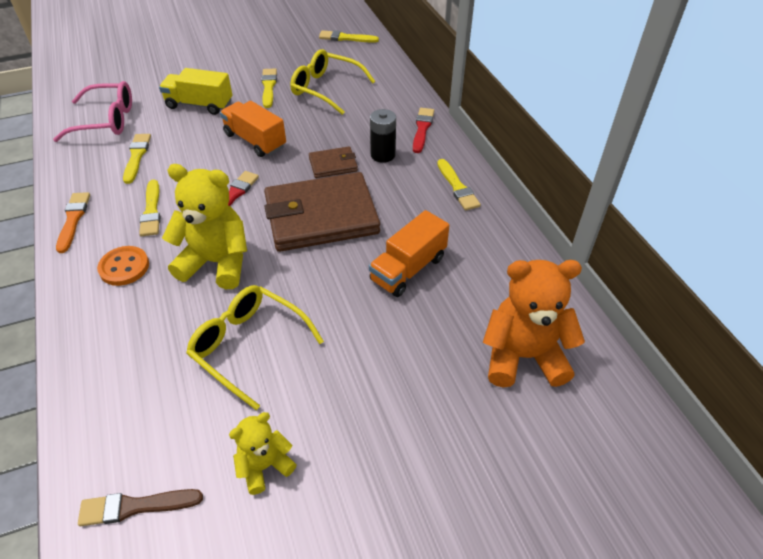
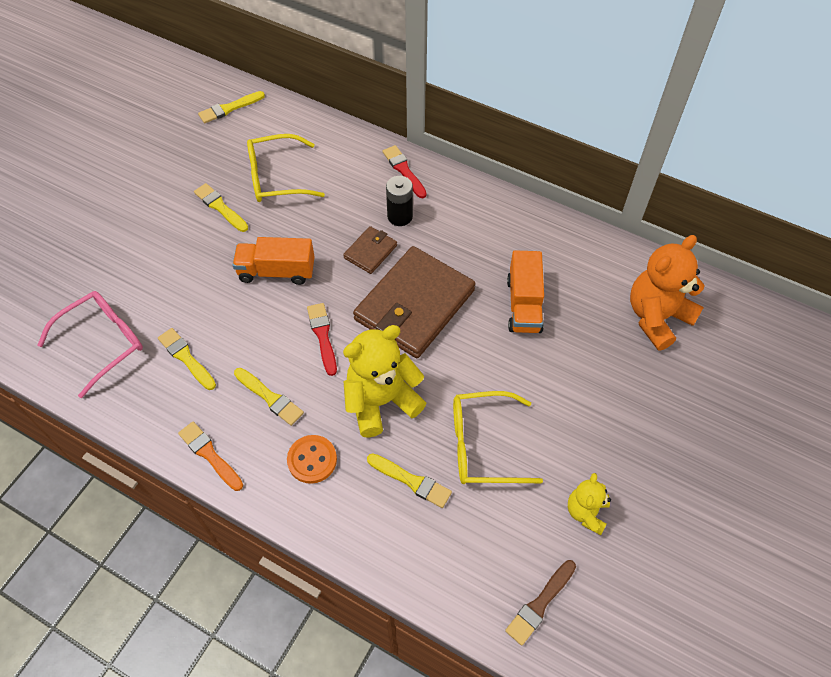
camera: 40 degrees left, 10 degrees up
yellow truck [159,68,233,115] -> none
yellow brush [437,159,481,211] -> yellow brush moved to [367,453,452,508]

